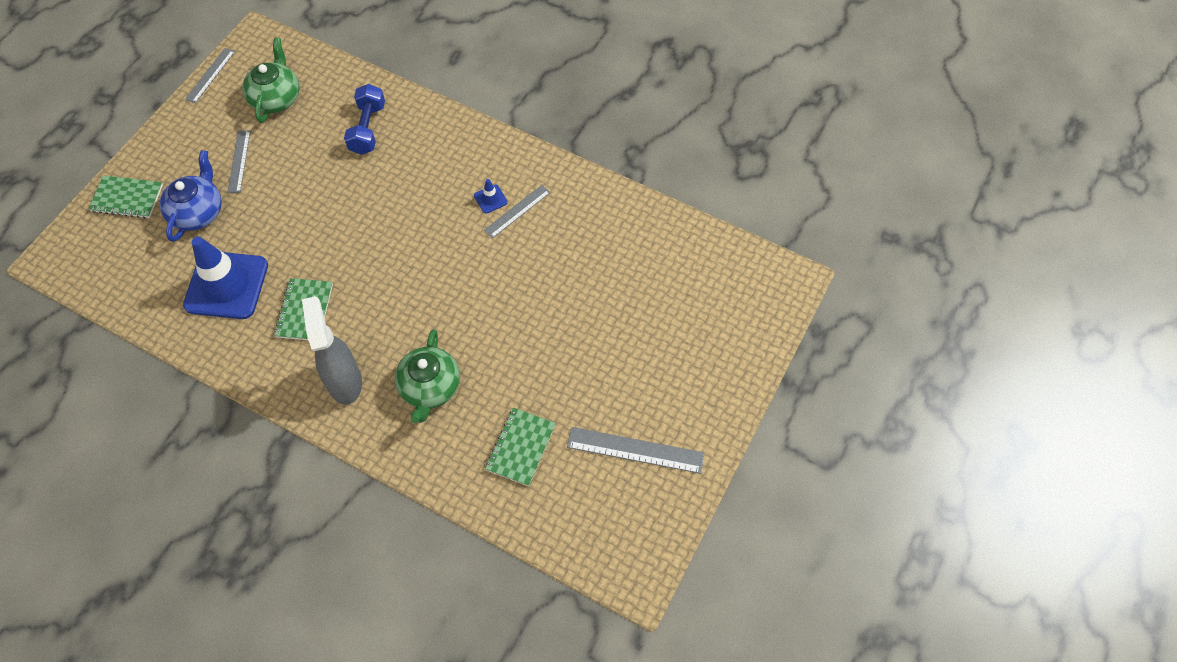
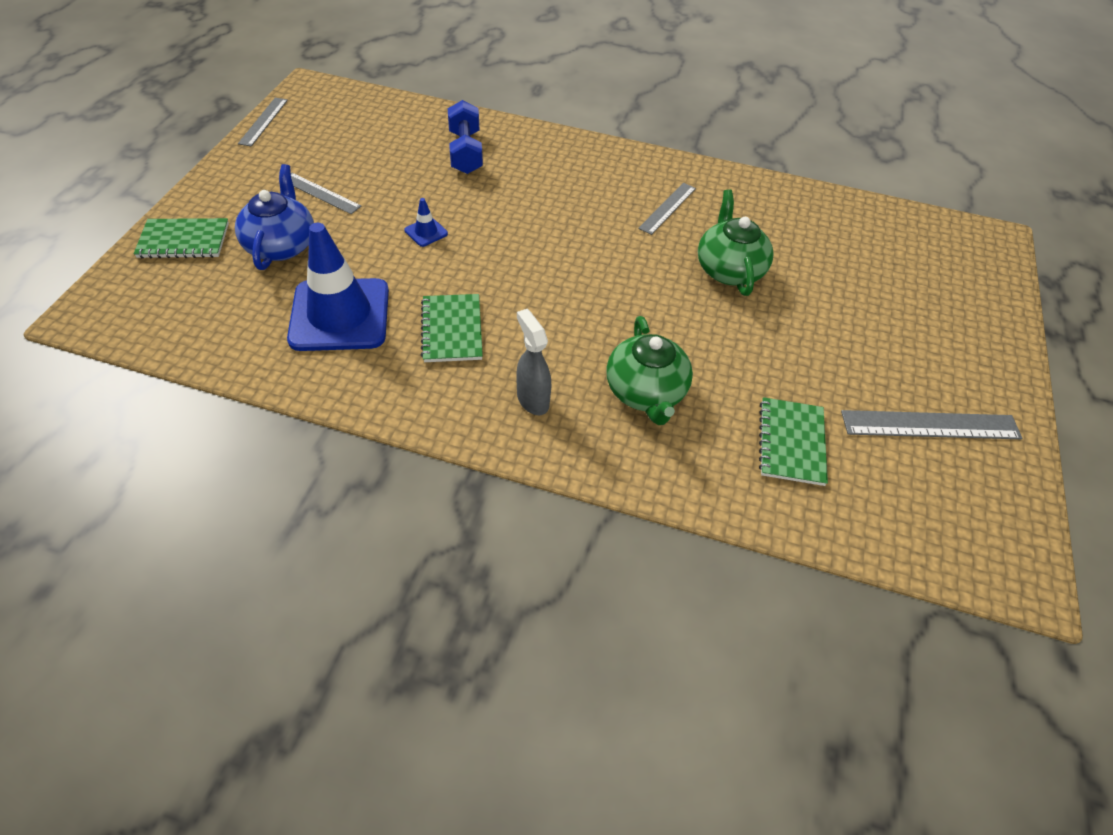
camera: 15 degrees left, 10 degrees down
grey ruler [227,130,250,193] -> grey ruler turned 45 degrees counterclockwise [291,173,362,214]
green teapot [242,38,299,123] -> green teapot moved to [698,189,774,296]
grey spray bottle [302,296,362,405] -> grey spray bottle [516,309,551,415], size x0.63
blue traffic cone [474,179,508,214] -> blue traffic cone moved to [405,198,448,247]

